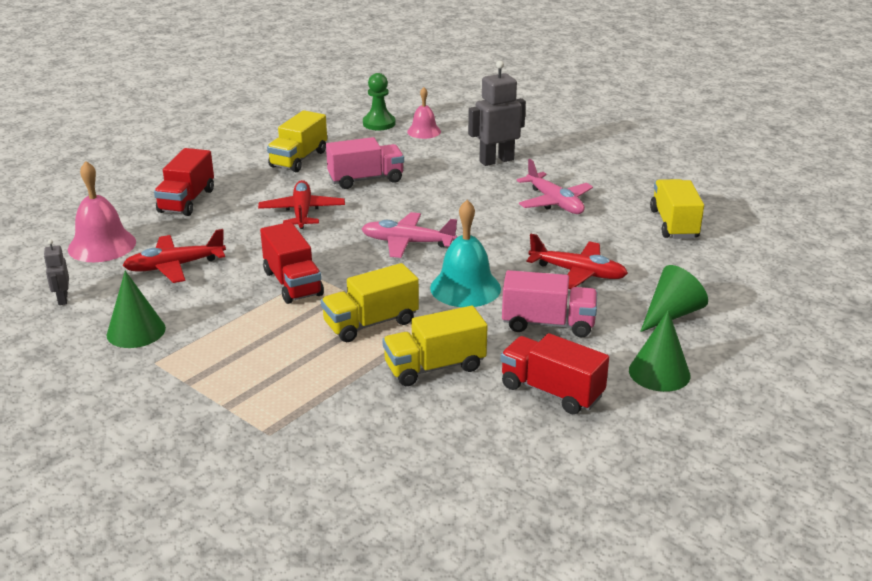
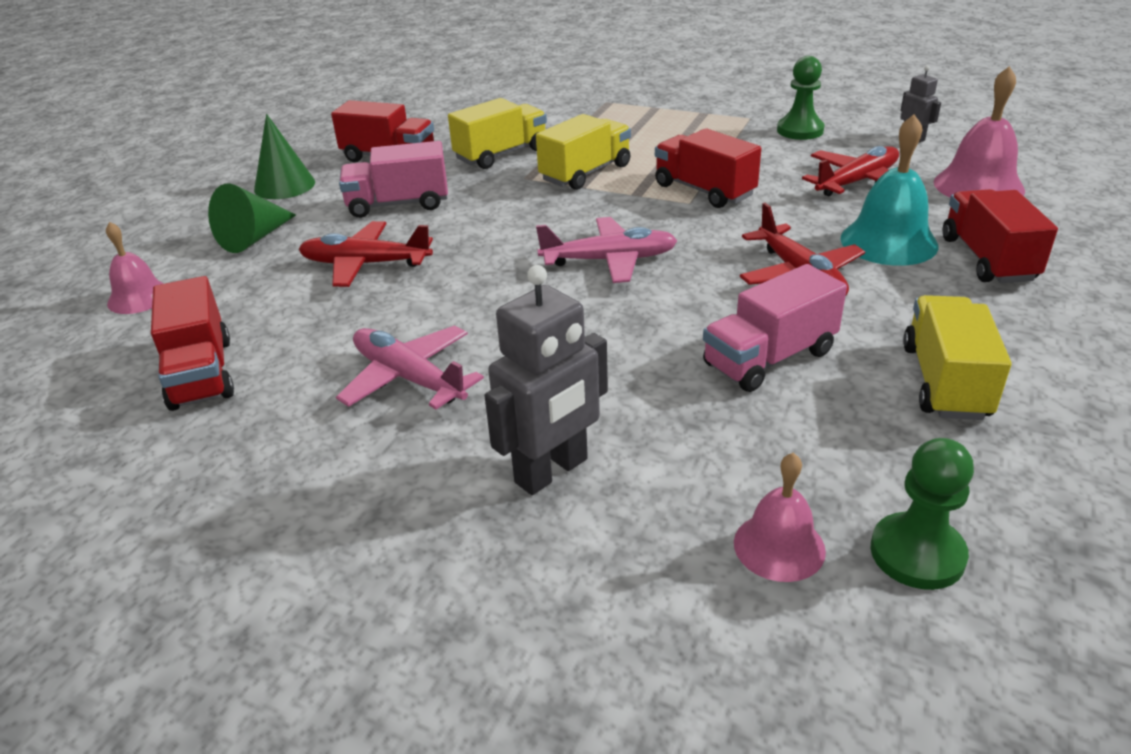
camera: 165 degrees right, 5 degrees up
green cone [107,271,166,348] -> green pawn [777,56,825,140]
turquoise bell [430,200,501,307] -> turquoise bell moved to [840,114,939,266]
yellow truck [650,179,704,238] -> red truck [151,276,234,411]
none -> pink bell [106,222,164,314]

